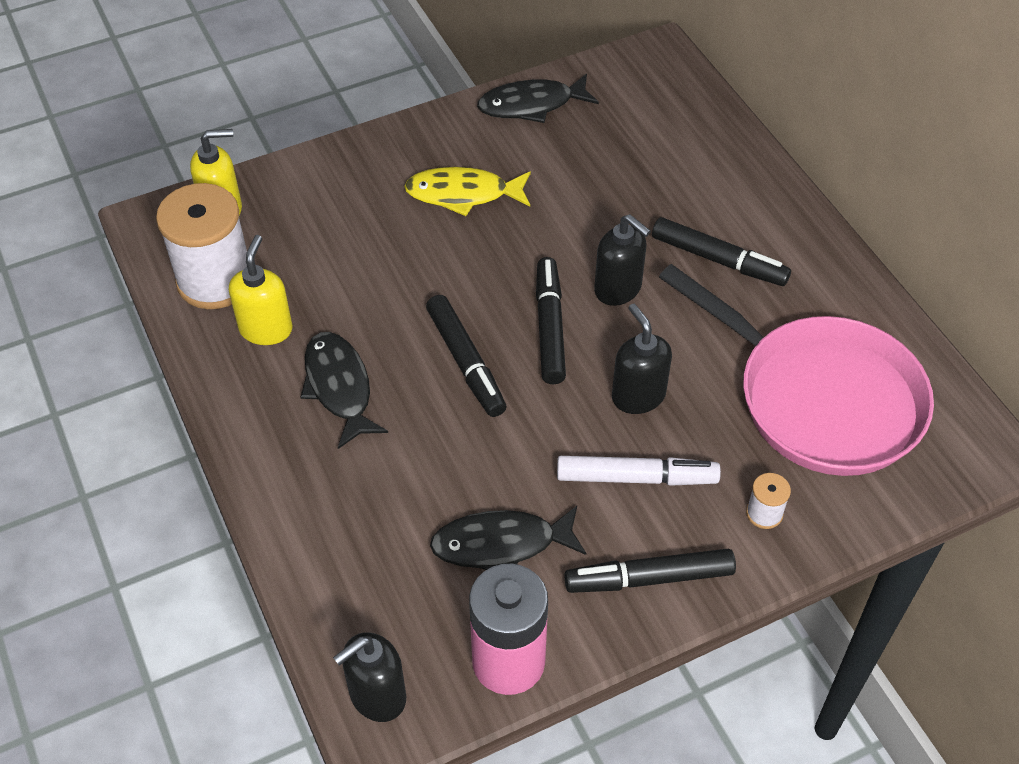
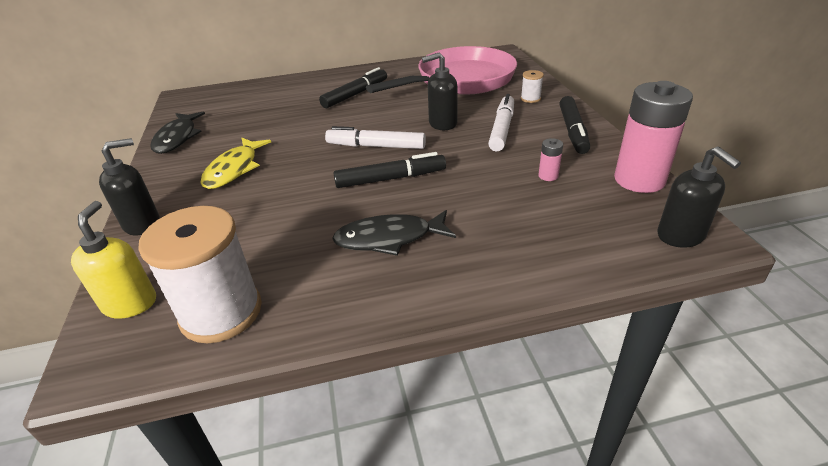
camera: 75 degrees left, 15 degrees down
yellow soap dispenser [229,235,293,345] -> none
black fish [430,506,586,570] -> pink battery [538,138,563,181]
black marker [536,257,566,384] -> white marker [325,126,426,149]
black soap dispenser [594,214,651,306] -> black soap dispenser moved to [99,138,160,236]

